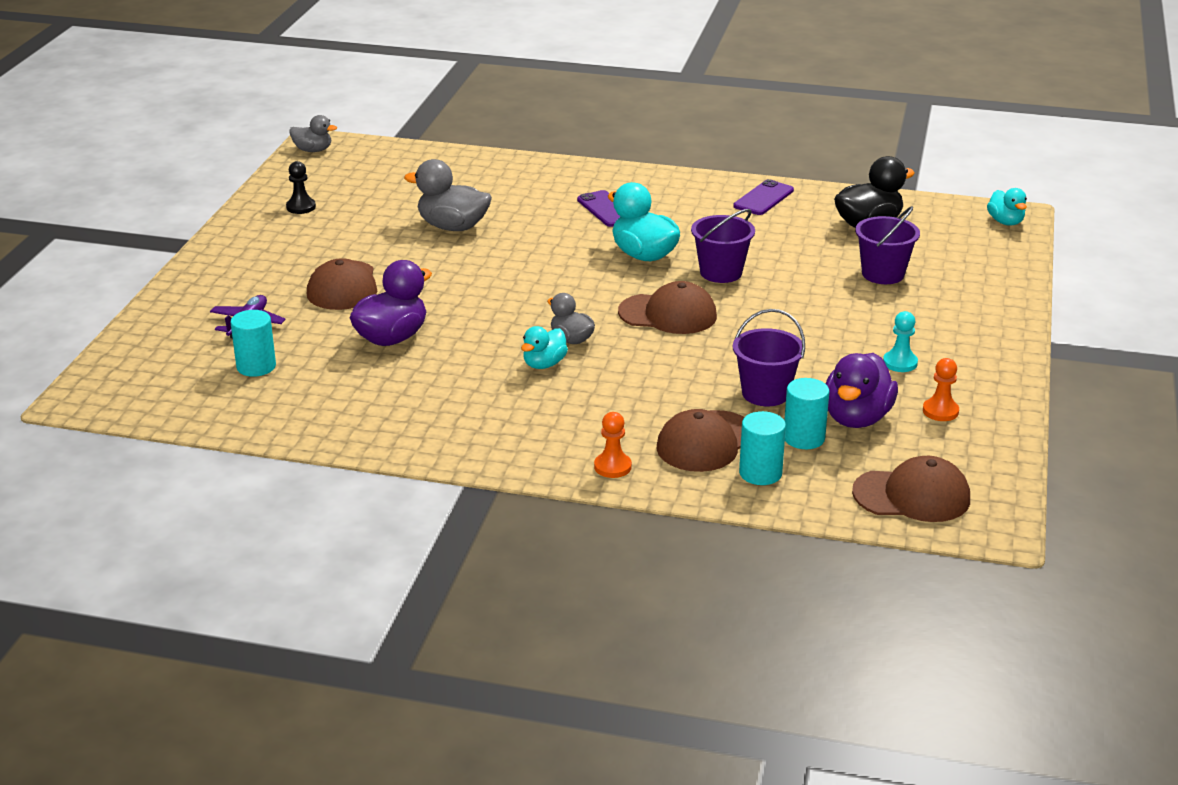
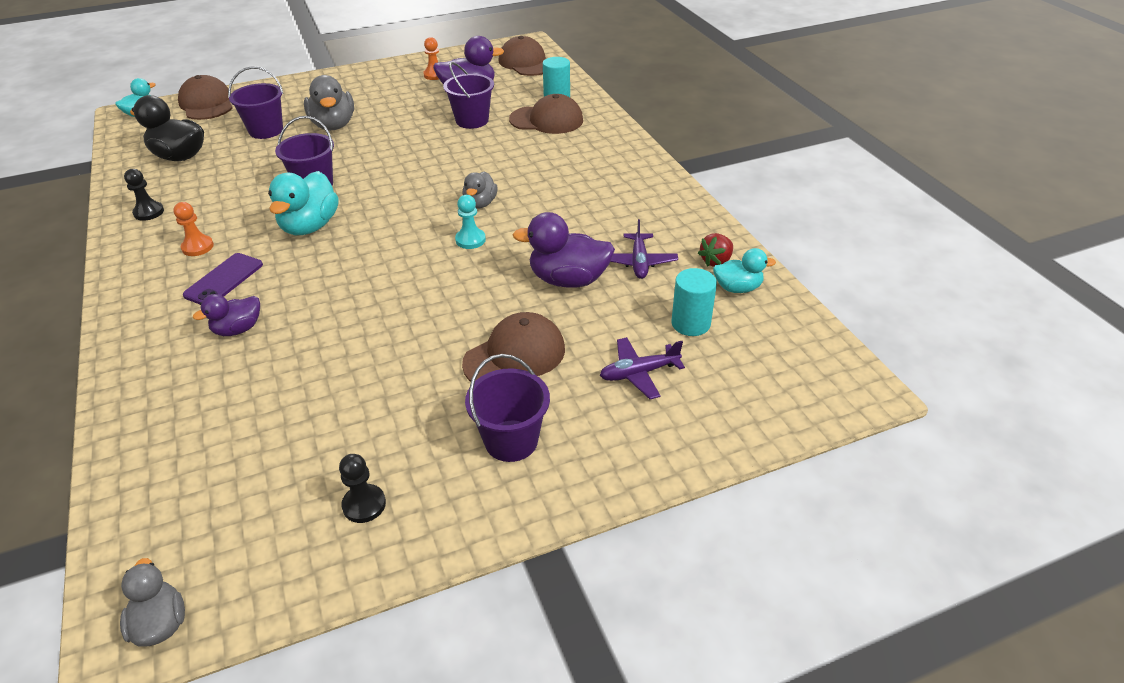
camera: 125 degrees left, 10 degrees up
grey duck [404,159,492,231] -> grey duck moved to [304,75,354,130]
turquoise duck [521,326,568,369] -> turquoise duck moved to [713,248,776,293]
orange pawn [594,412,632,478] -> orange pawn moved to [173,202,214,256]
brown cap [618,281,717,334] -> brown cap moved to [178,75,232,120]
purple phone [733,179,794,215] -> black pawn [124,169,164,221]
turquoise cylinder [784,378,829,449] -> none
turquoise pawn [883,311,918,372] -> turquoise pawn moved to [455,195,486,249]
none -> purple duck [193,294,260,336]
none -> purple bucket [465,354,550,462]
none -> purple plane [610,219,678,279]
none -> red strawberry [698,233,733,267]

